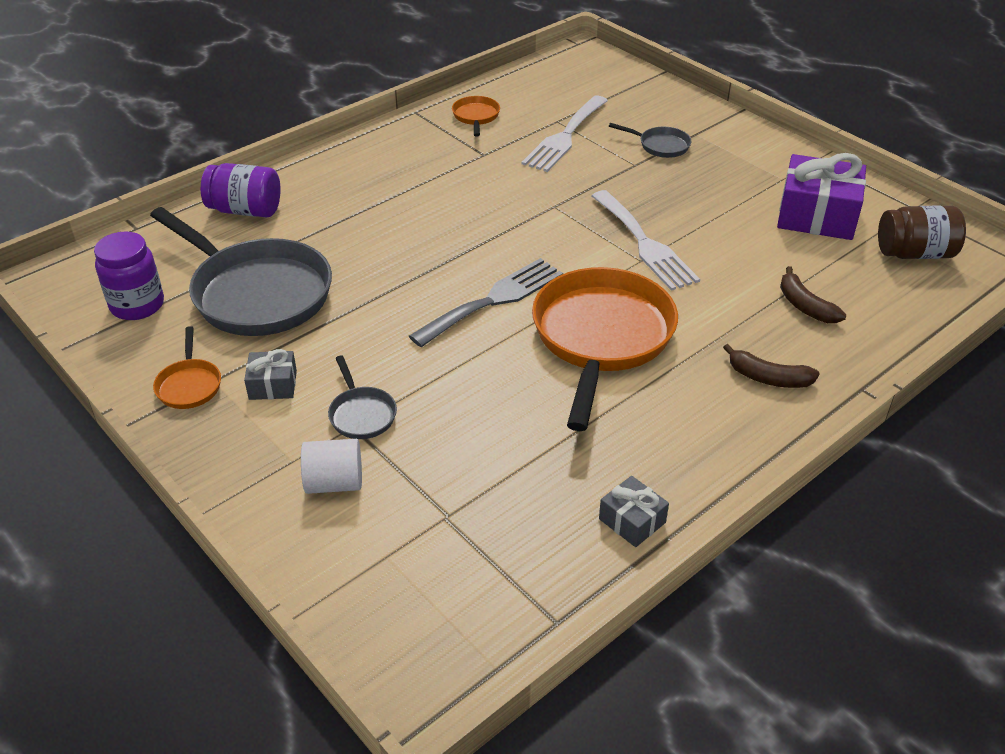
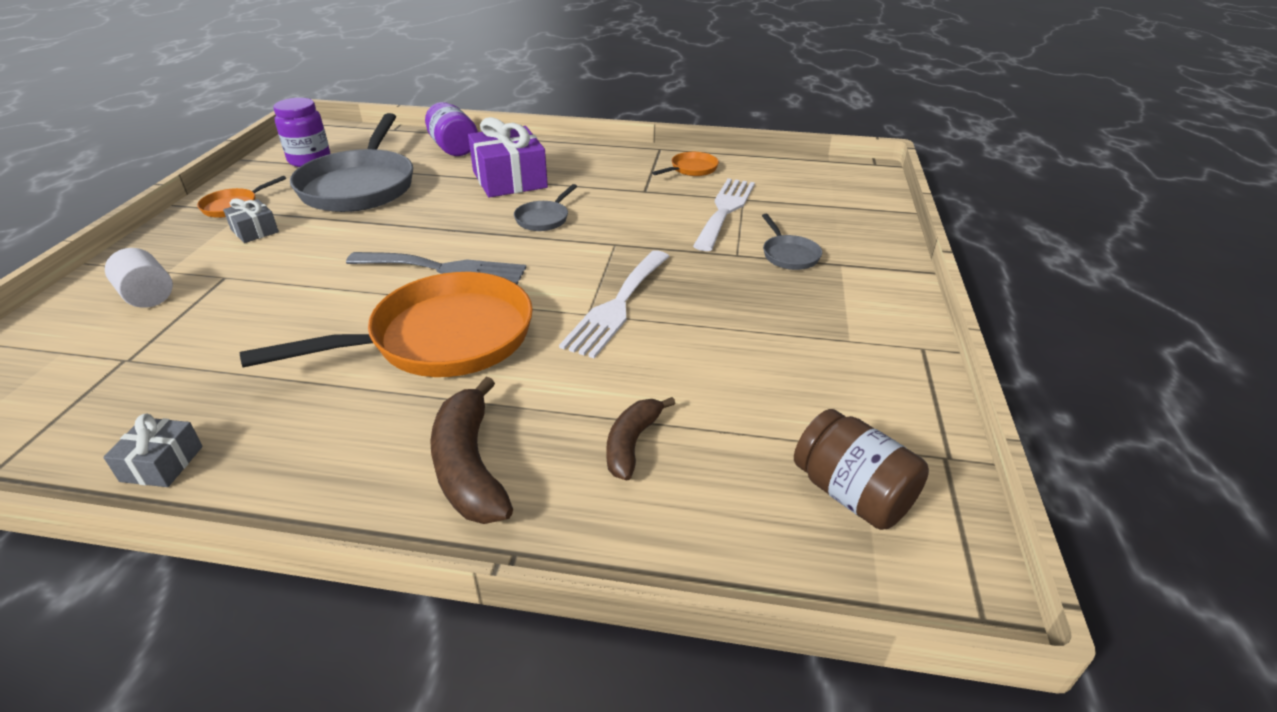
camera: 50 degrees right, 5 degrees down
grey pan [328,355,397,439] -> grey pan moved to [514,184,577,231]
white fork [522,96,608,172] -> white fork turned 120 degrees clockwise [693,178,755,251]
brown banana [723,344,820,388] -> brown banana [430,377,513,524], size x1.56
purple gift [777,153,866,240] -> purple gift moved to [468,117,548,198]

